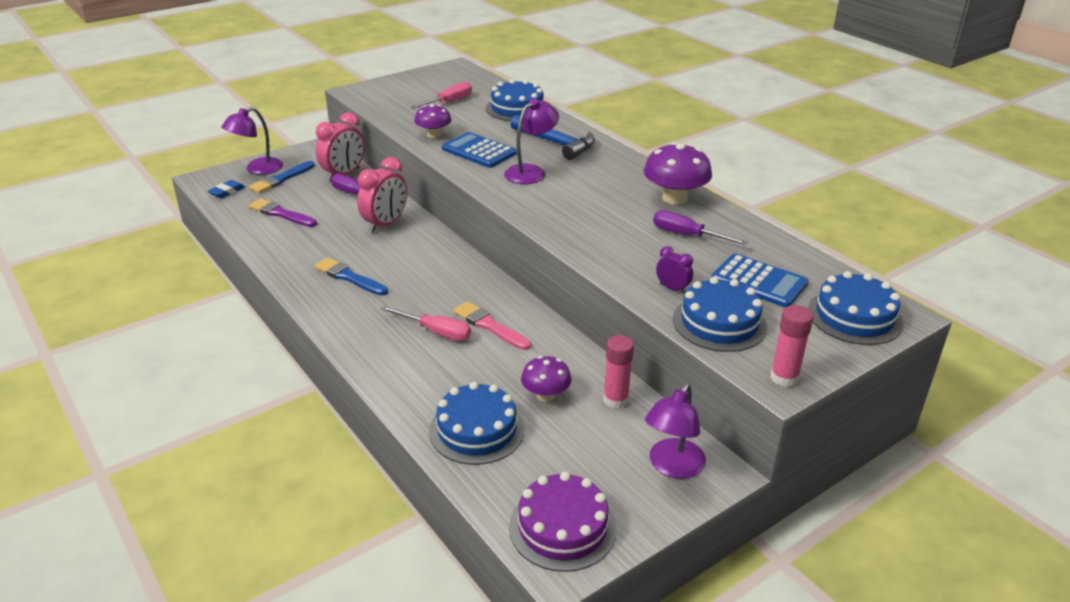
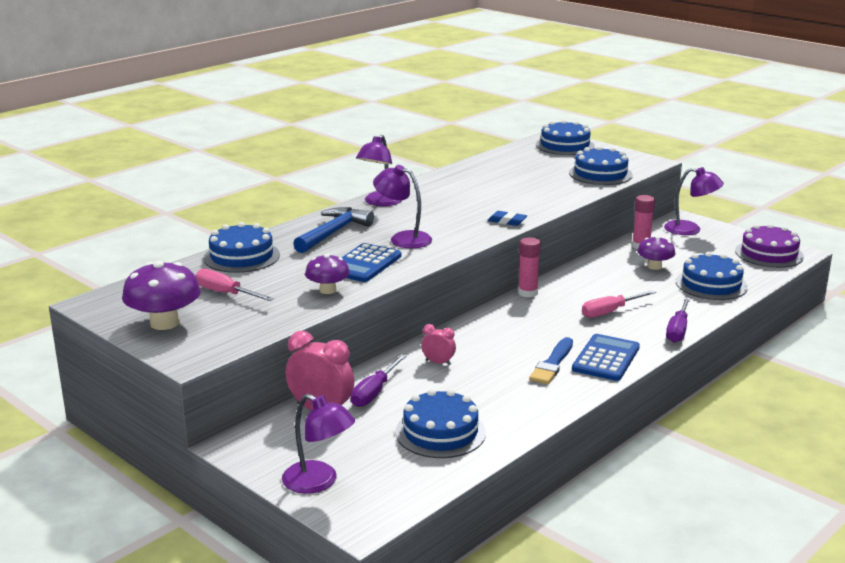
camera: 100 degrees left, 10 degrees down
blue eraser [208,180,245,198] -> blue eraser moved to [488,211,527,226]
blue brush [249,161,315,193] -> none
purple brush [249,198,317,227] -> blue cake [396,389,486,458]
pink clock [357,157,407,233] -> pink clock [421,324,456,365], size x0.53
pink screwdriver [381,306,471,341] -> pink screwdriver turned 135 degrees counterclockwise [582,290,656,318]
pink brush [453,302,531,350] -> none
purple mushroom [643,142,712,205] -> purple mushroom moved to [122,261,201,330]
purple screwdriver [653,210,748,245] -> purple screwdriver moved to [666,297,690,343]
purple clock [656,246,693,294] -> none
blue calculator [711,254,809,307] -> blue calculator moved to [572,334,640,381]
pink glue stick [770,305,813,387] -> pink glue stick moved to [518,237,541,297]
none -> purple lamp [356,135,402,206]

